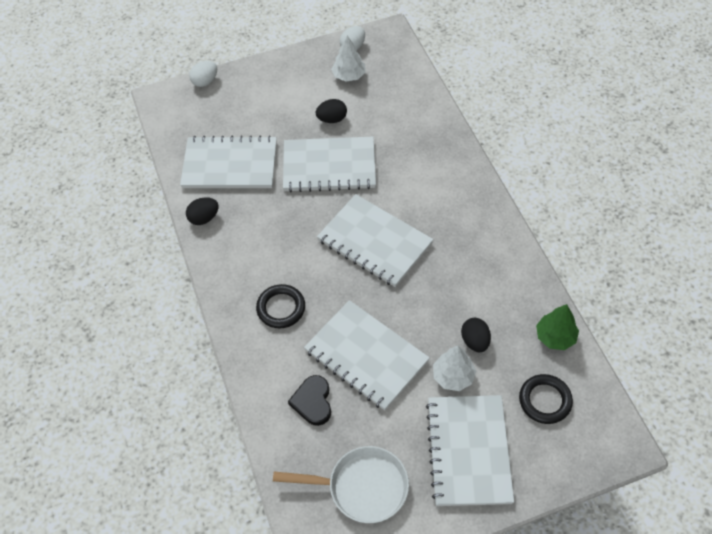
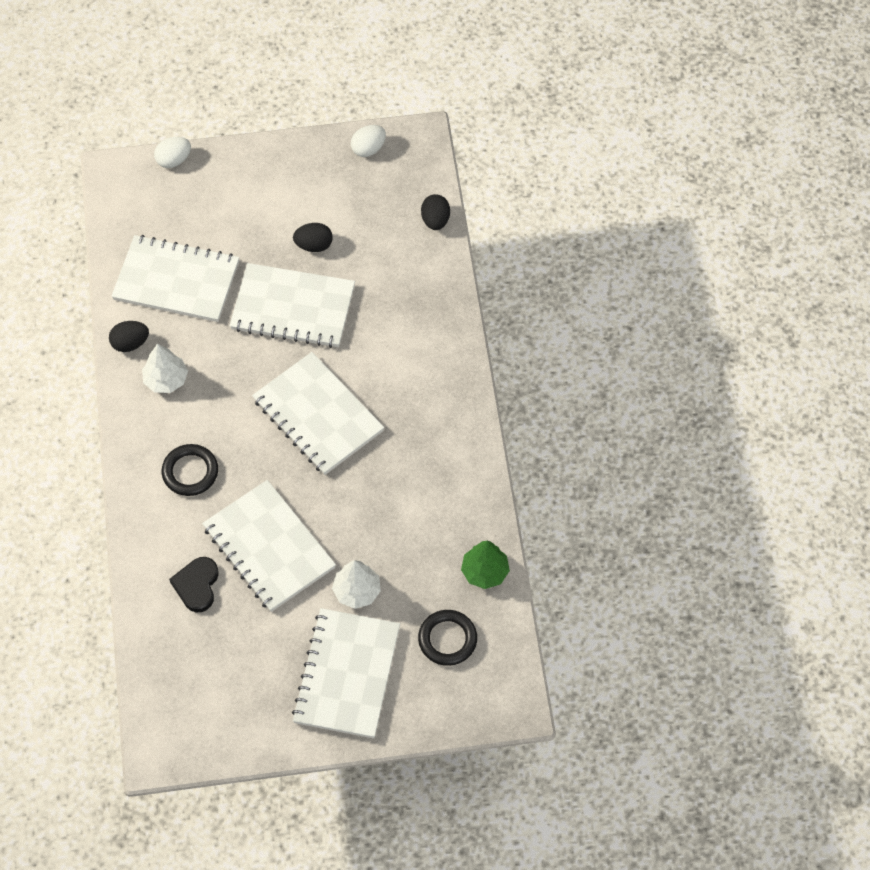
camera: 10 degrees right, 5 degrees up
white pan [273,446,409,523] -> none
white tree [331,36,365,81] -> white tree moved to [142,344,188,393]
black egg [461,318,491,352] -> black egg moved to [421,194,450,230]

